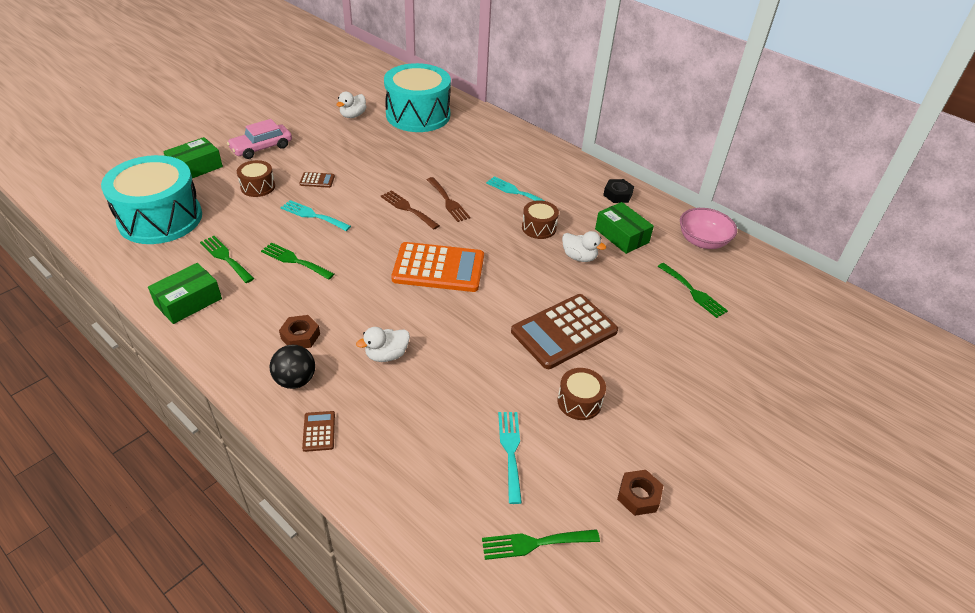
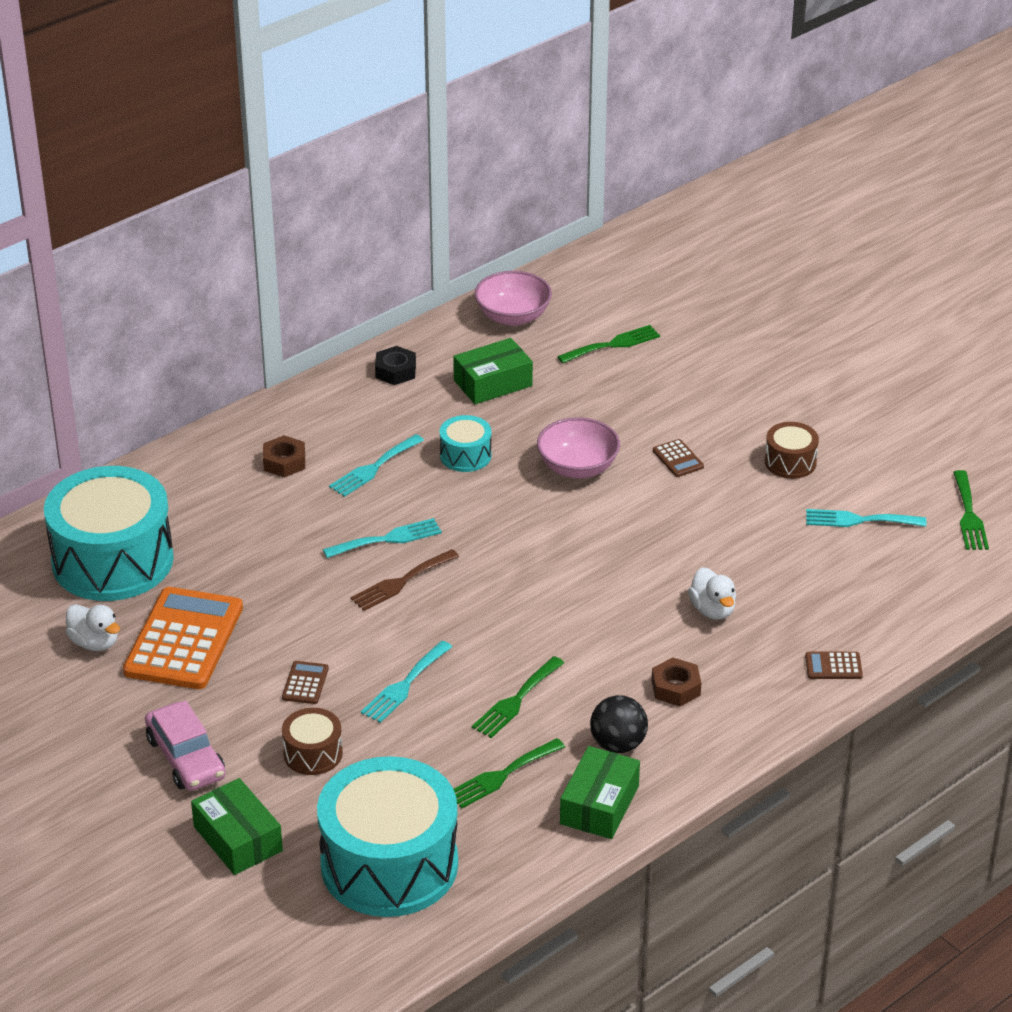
camera: 80 degrees left, 5 degrees down
green box [148,263,222,324] -> green box turned 60 degrees clockwise [560,746,640,839]
black ball [269,345,315,389] -> black ball moved to [590,695,648,753]
orange calculator [391,242,484,292] -> orange calculator moved to [123,587,243,689]
brown fork [427,177,470,222] -> turquoise fork [323,518,442,558]
brown calculator [511,294,618,369] -> brown calculator [653,439,704,477], size x0.42
brown drum [522,200,559,239] -> turquoise drum [440,415,492,472]
white duck [562,231,606,262] -> none
brown nut [617,470,663,516] -> brown nut moved to [263,435,305,477]
none -> pink bowl [537,417,620,478]

